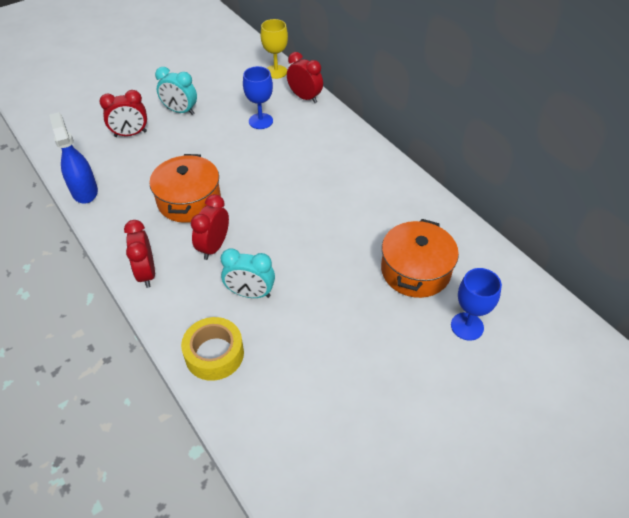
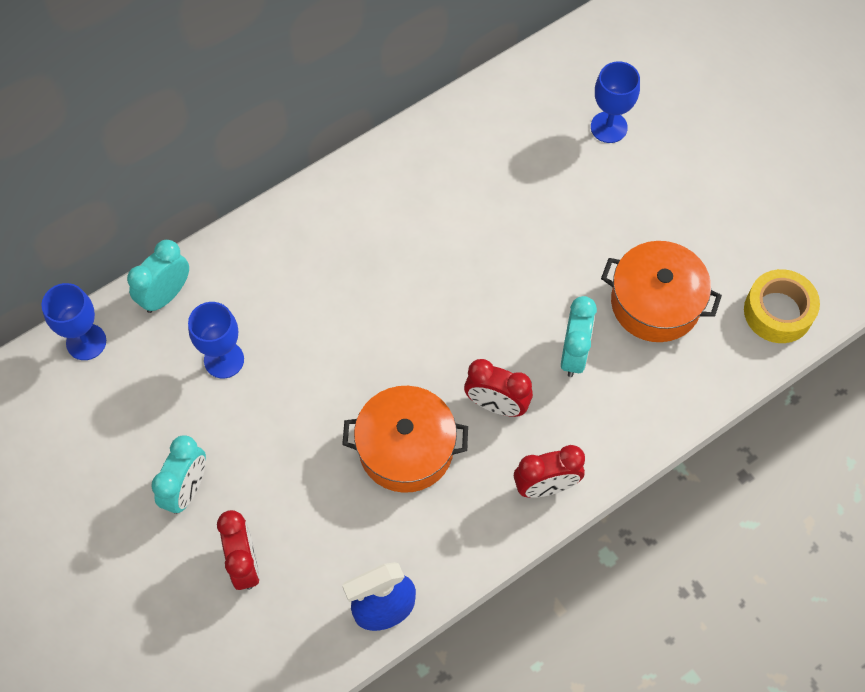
camera: 90 degrees left, 15 degrees up
yellow tape [181,317,244,381] -> yellow tape moved to [744,269,820,343]
yellow goblet [261,19,288,79] -> blue goblet [42,283,106,360]
red clock [287,52,323,103] -> turquoise clock [127,240,189,313]
orange pot [381,219,459,298] -> orange pot moved to [601,241,722,342]

